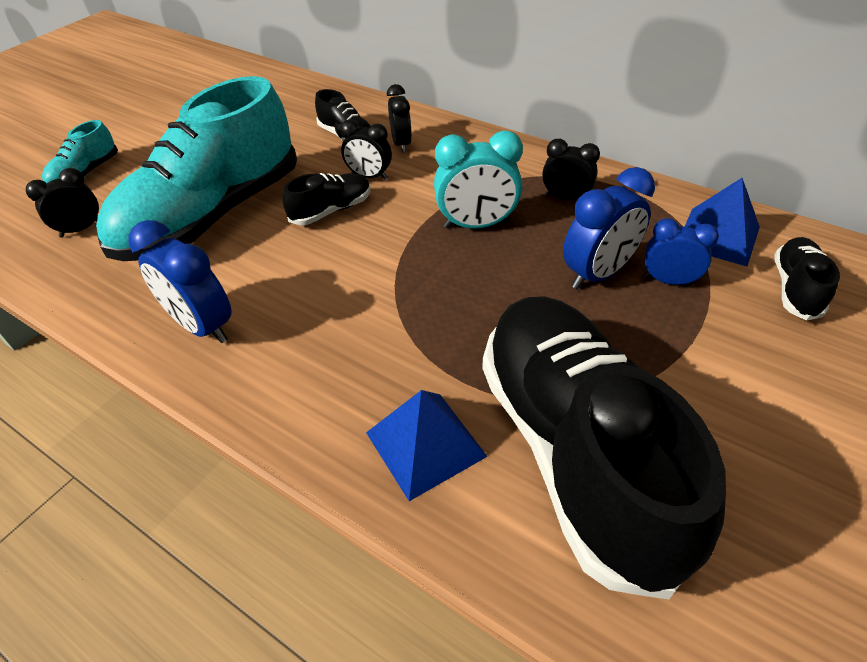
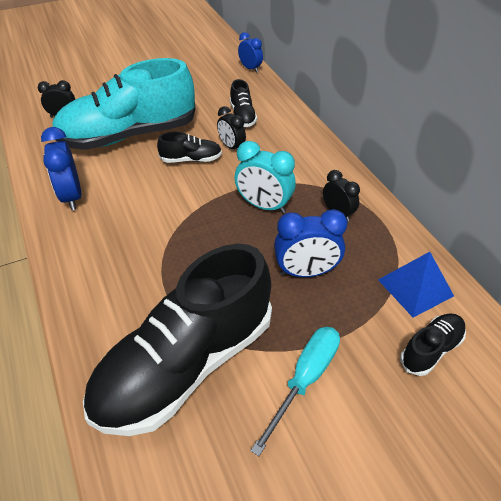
camera: 30 degrees right, 0 degrees up
turquoise shoe [42,120,118,183] -> none
blue pyramid [366,390,488,501] -> none
black clock [387,84,412,153] -> none
black shoe [482,296,726,600] -> black shoe turned 150 degrees counterclockwise [83,244,272,436]
blue clock [645,218,719,286] -> blue clock moved to [238,32,263,73]
none -> turquoise screwdriver [250,327,340,456]

